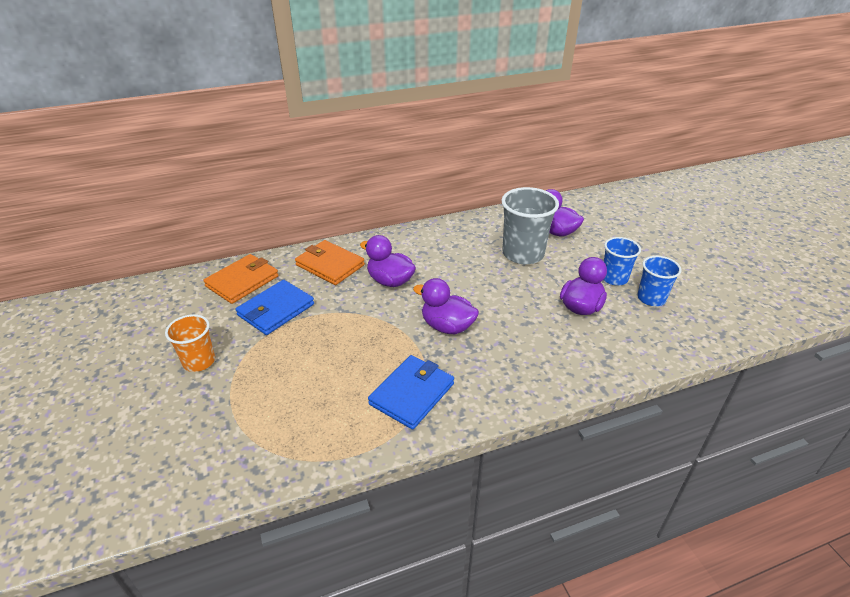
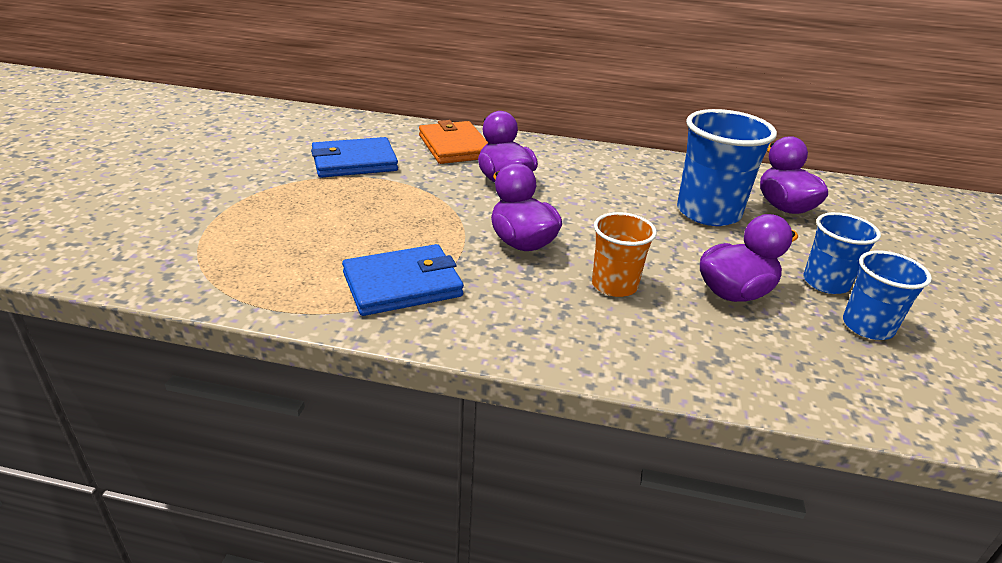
camera: 30 degrees right, 5 degrees down
orange cup [165,314,215,372] -> orange cup moved to [592,212,657,297]
orange wallet [203,254,279,304] -> none
grey cup [501,187,559,264] -> blue cup [677,109,777,226]

